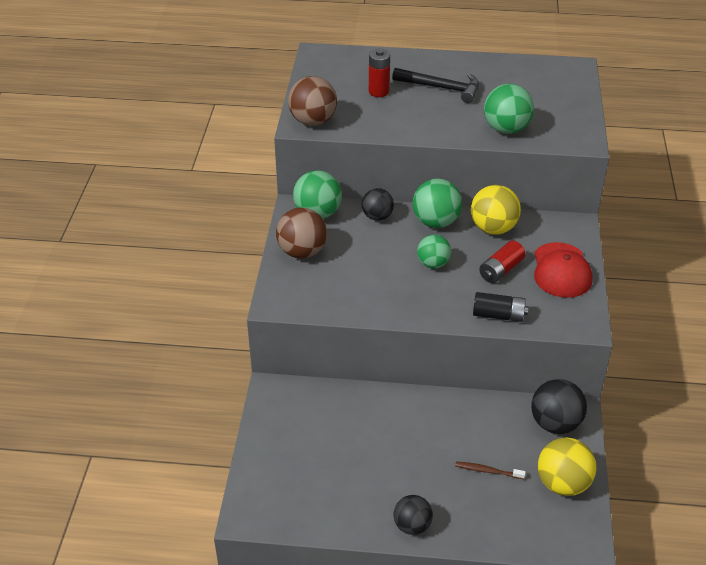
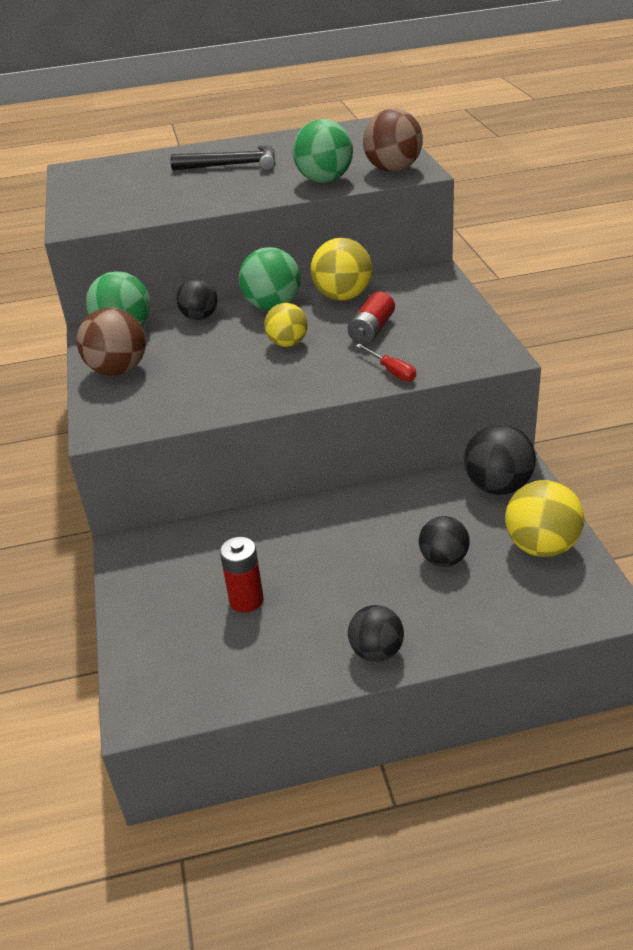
camera: 15 degrees left, 5 degrees down
brown ball [288,76,337,126] -> brown ball moved to [363,108,423,172]
red battery [369,49,390,97] -> red battery moved to [220,537,264,613]
green ball [417,235,451,269] -> yellow ball [264,303,308,347]
brown toothbrush [455,462,526,479] -> black ball [419,516,470,567]
black battery [473,292,529,322] -> red screwdriver [356,344,416,381]
red cap [534,242,593,298] -> none

